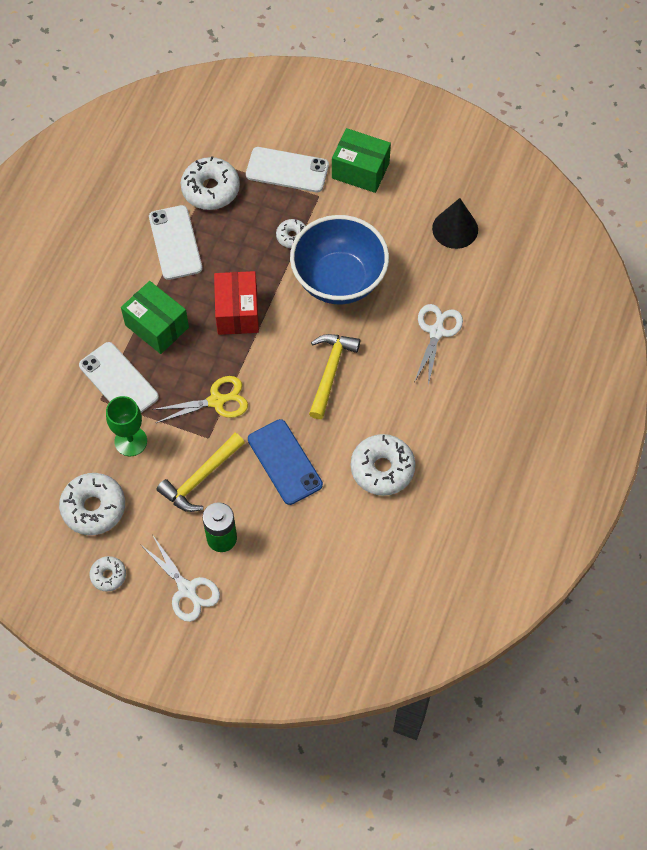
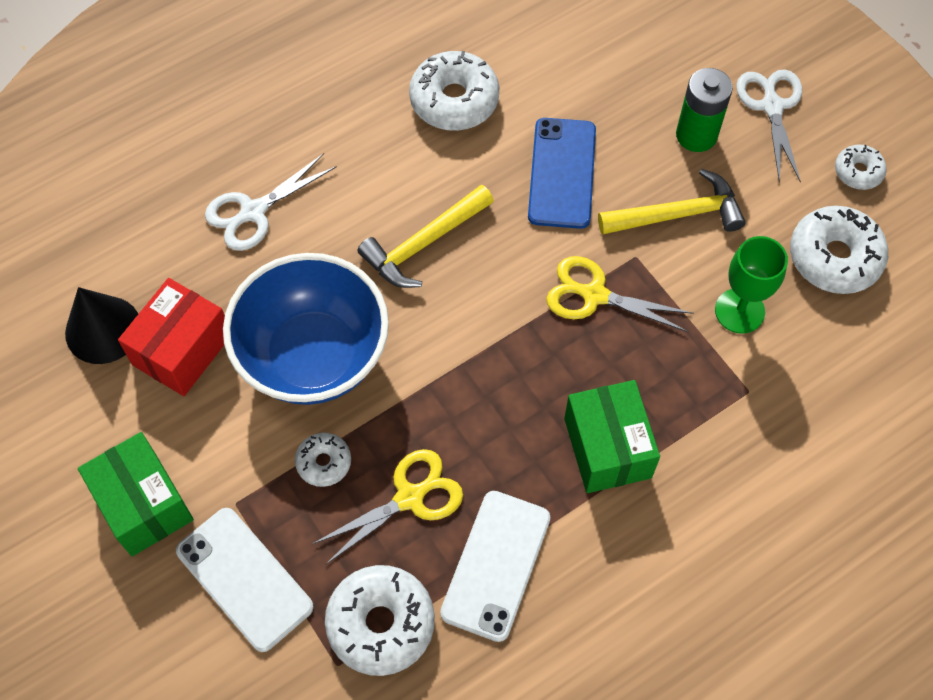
camera: 145 degrees left, 0 degrees up
white phone [79,342,159,413] -> none
red box [214,271,259,335] -> red box moved to [118,278,225,396]
none -> yellow scissors [312,449,463,565]

